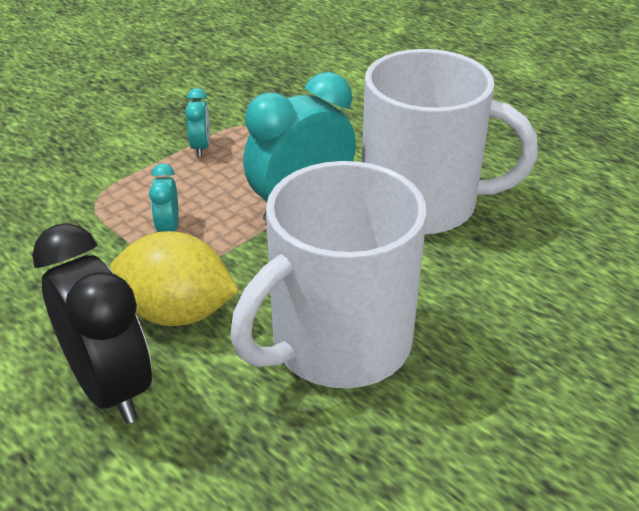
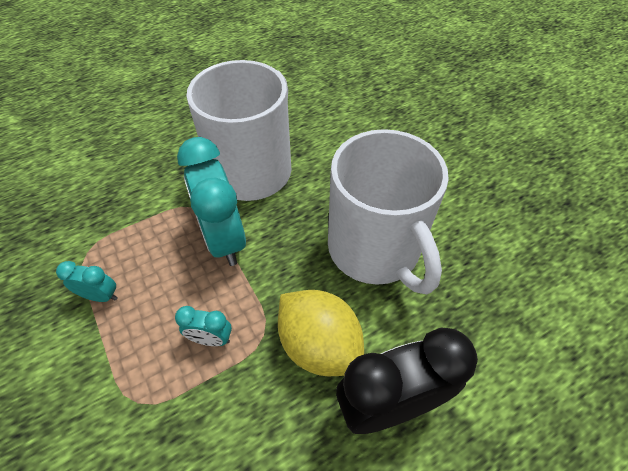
camera: 75 degrees left, 15 degrees up
yellow lemon [110,231,239,326] -> yellow lemon turned 75 degrees counterclockwise [278,290,364,376]

